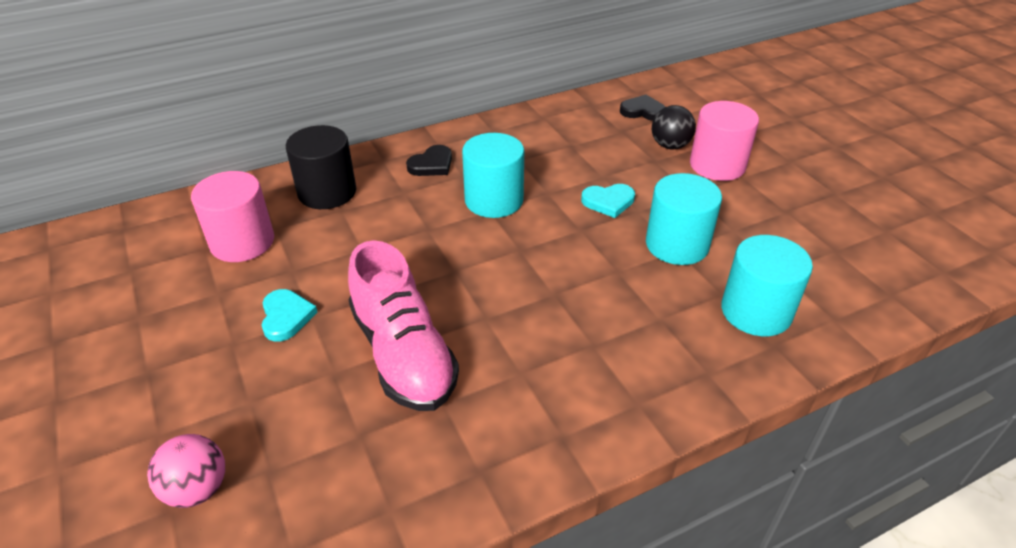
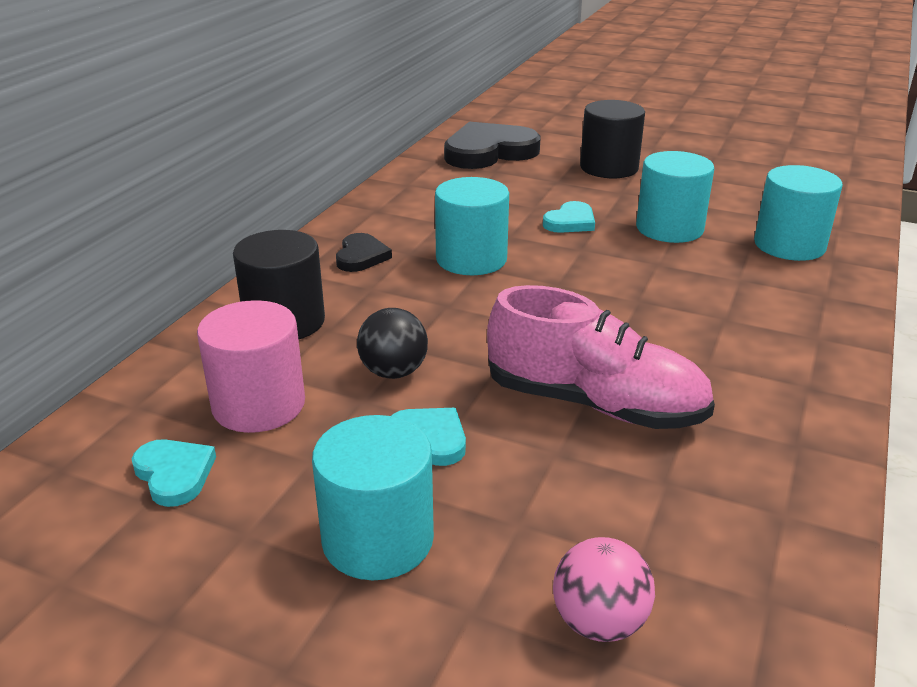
camera: 40 degrees left, 10 degrees down
black heart [620,95,665,121] -> black heart [444,122,541,169], size x1.97
black ball [652,105,696,149] -> black ball moved to [357,308,428,379]
pink cylinder [690,101,759,181] -> black cylinder [580,100,645,178]
none -> turquoise heart [132,439,216,507]
none -> turquoise cylinder [312,415,434,580]

